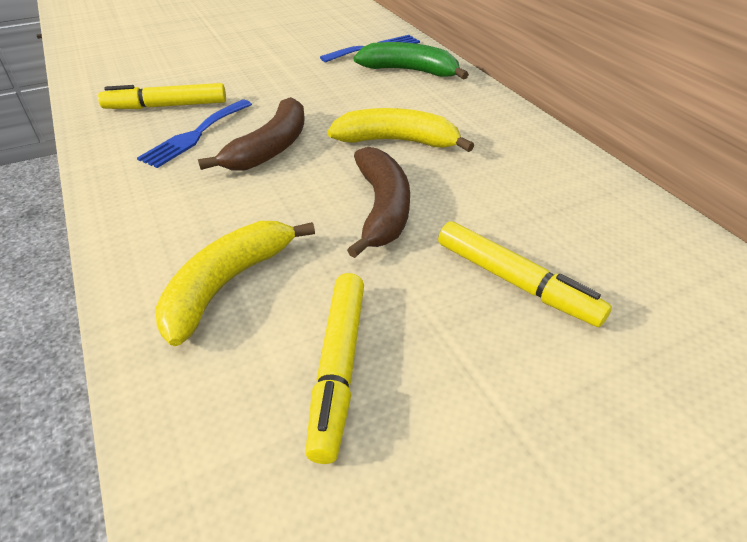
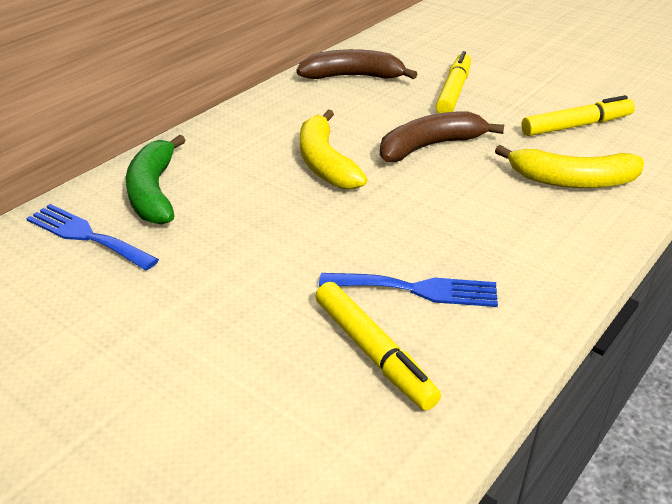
camera: 115 degrees left, 5 degrees down
brown banana [198,97,305,171] -> brown banana moved to [296,49,417,79]

